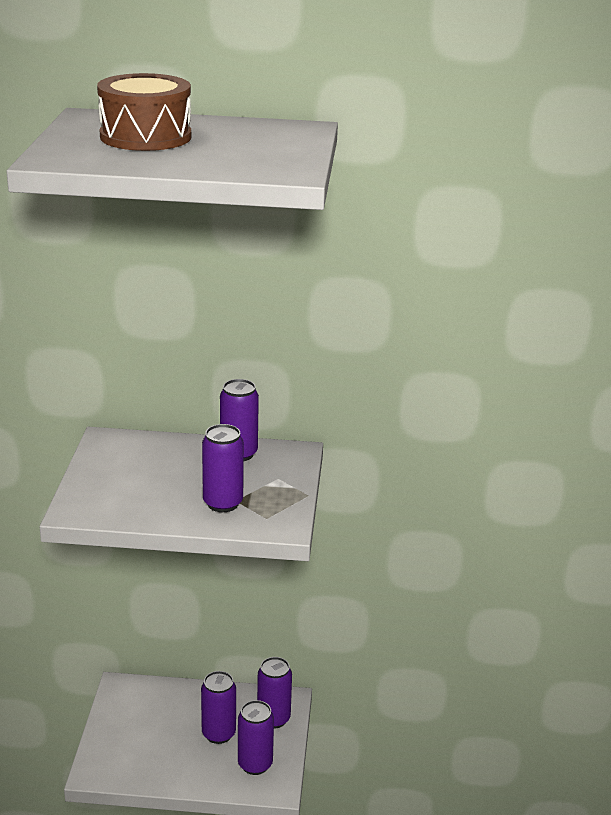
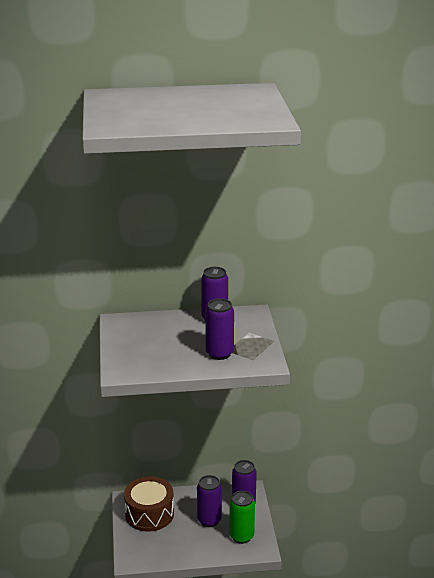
camera: 10 degrees left, 0 degrees up
brown drum [97,73,191,151] -> brown drum moved to [124,477,174,532]
purple can [238,700,274,775] -> green can [229,491,255,544]

